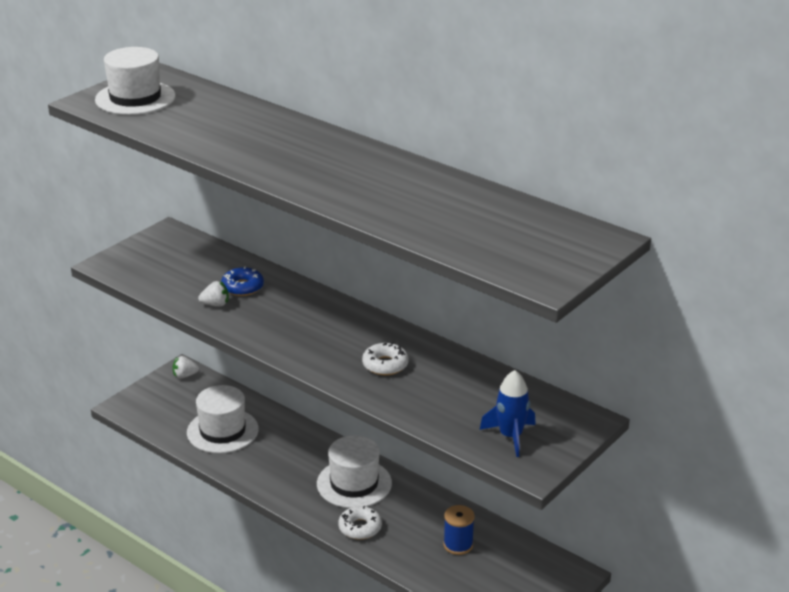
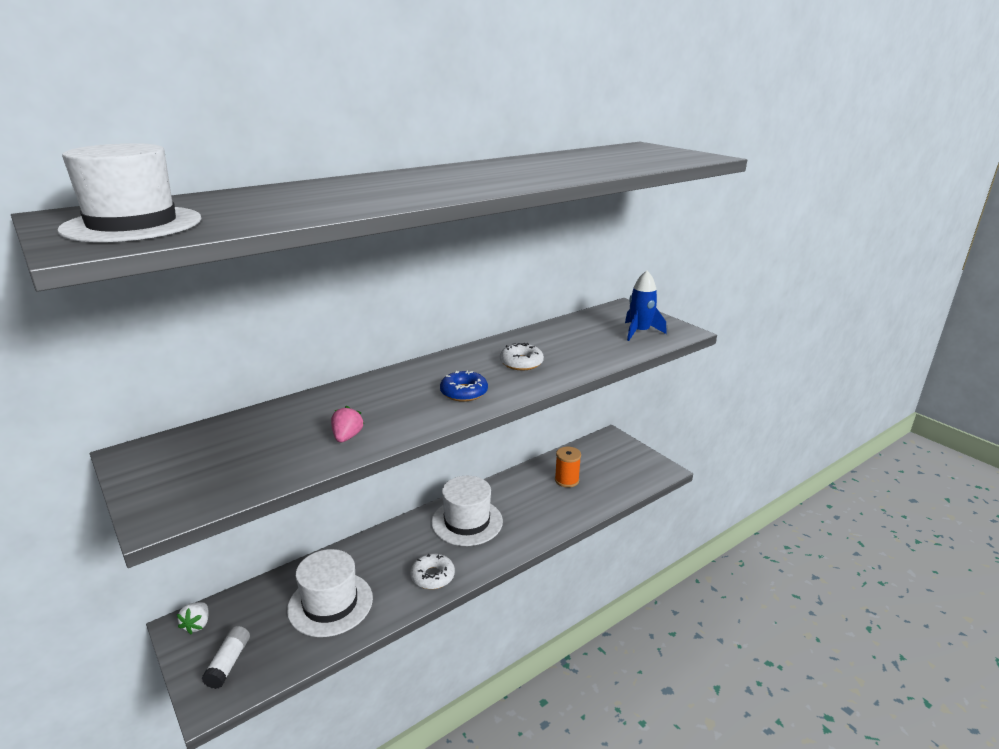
camera: 75 degrees left, 5 degrees down
white strawberry [198,281,229,306] -> pink strawberry [331,406,364,442]
blue donut [221,266,264,296] -> blue donut moved to [440,371,488,402]
white donut [338,506,382,540] -> white donut moved to [410,554,455,589]
blue spool [443,505,475,555] -> orange spool [555,447,581,488]
none -> white glue stick [202,626,250,689]

